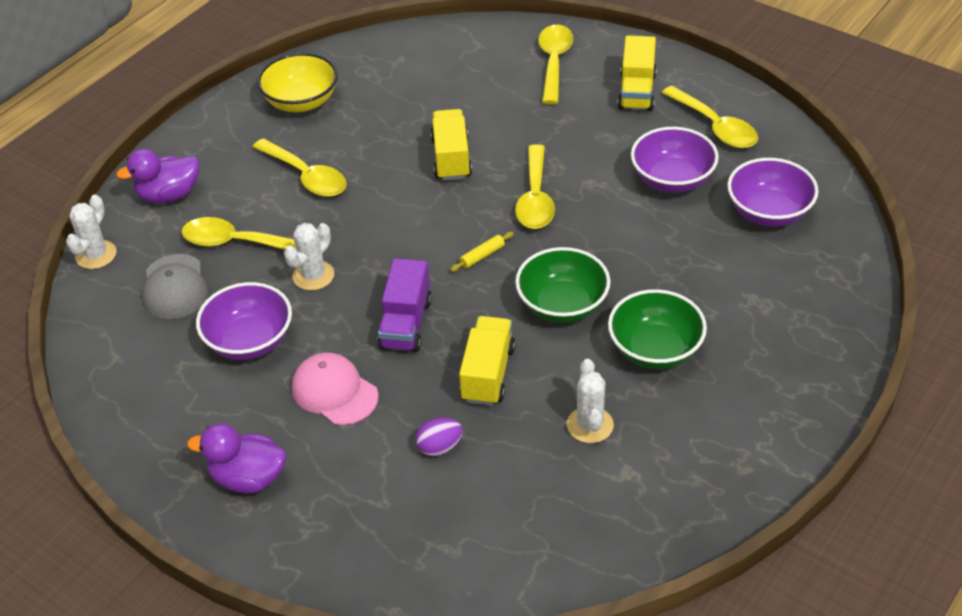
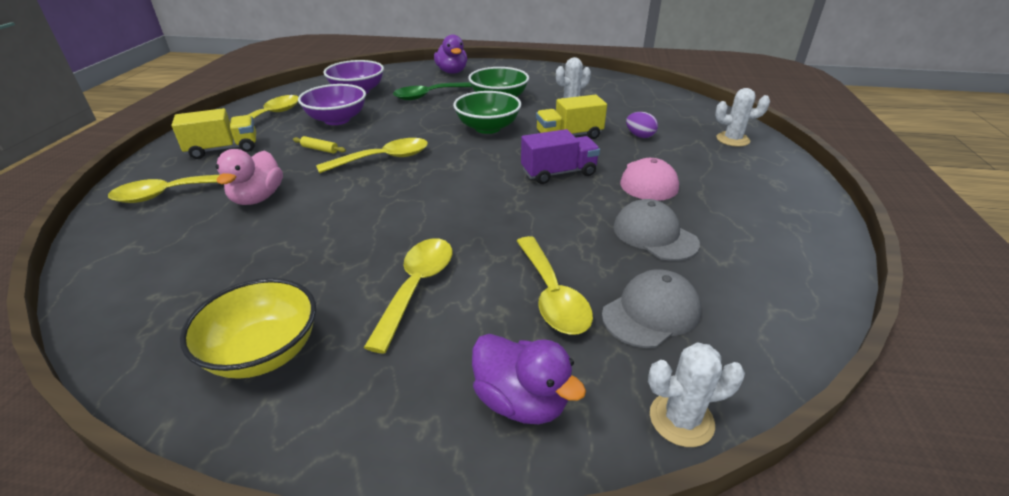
camera: 120 degrees left, 10 degrees down
purple duck [187,423,286,494] -> purple duck moved to [434,34,467,74]
purple bowl [196,282,292,360] -> grey cap [613,199,700,261]
white cactus [284,223,334,291] -> white cactus moved to [715,88,770,147]
yellow truck [431,109,472,181] -> none
yellow rolling pin [450,232,514,272] -> yellow rolling pin moved to [293,136,346,153]
none -> pink duck [216,149,283,205]
none -> green spoon [393,82,472,100]

